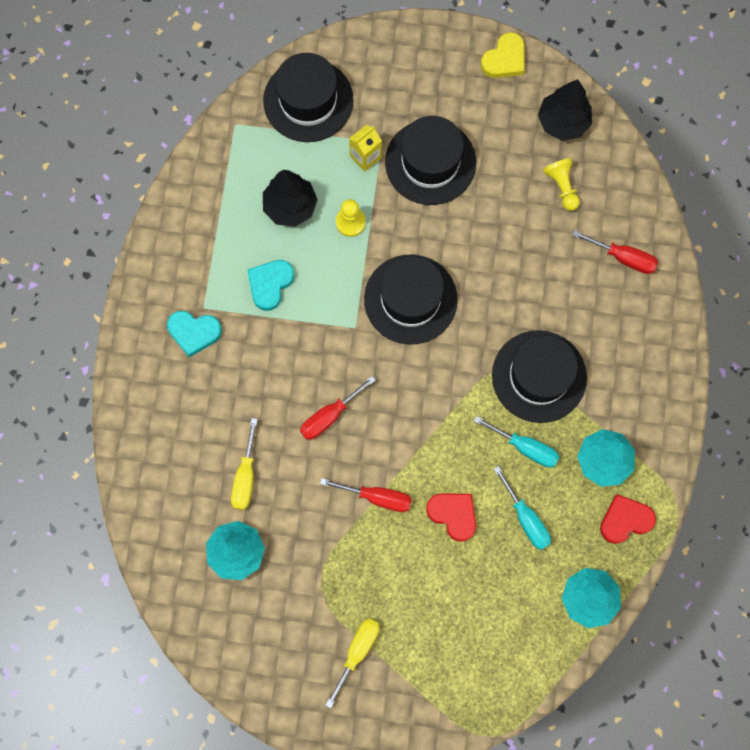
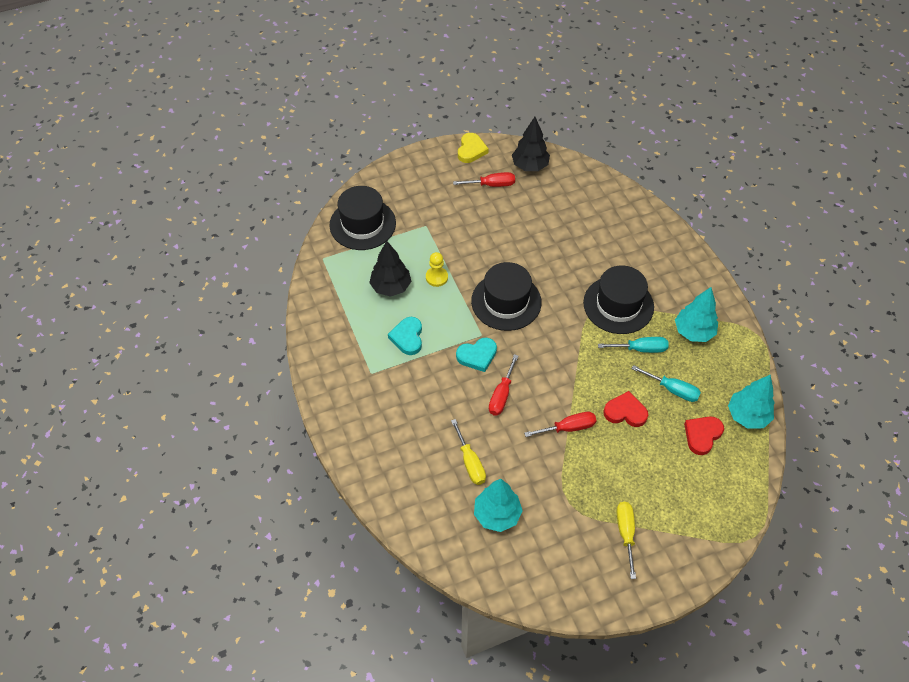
camera: 30 degrees left, 20 degrees down
turquoise heart [167,311,222,357] -> turquoise heart moved to [456,338,497,372]
yellow carton [349,125,382,172] -> none
black hat [385,116,476,205] -> none
yellow pawn [543,158,580,211] -> none
red screwdriver [572,230,658,274] -> red screwdriver moved to [453,172,515,187]
red heart [600,494,656,544] -> red heart moved to [684,416,724,455]

